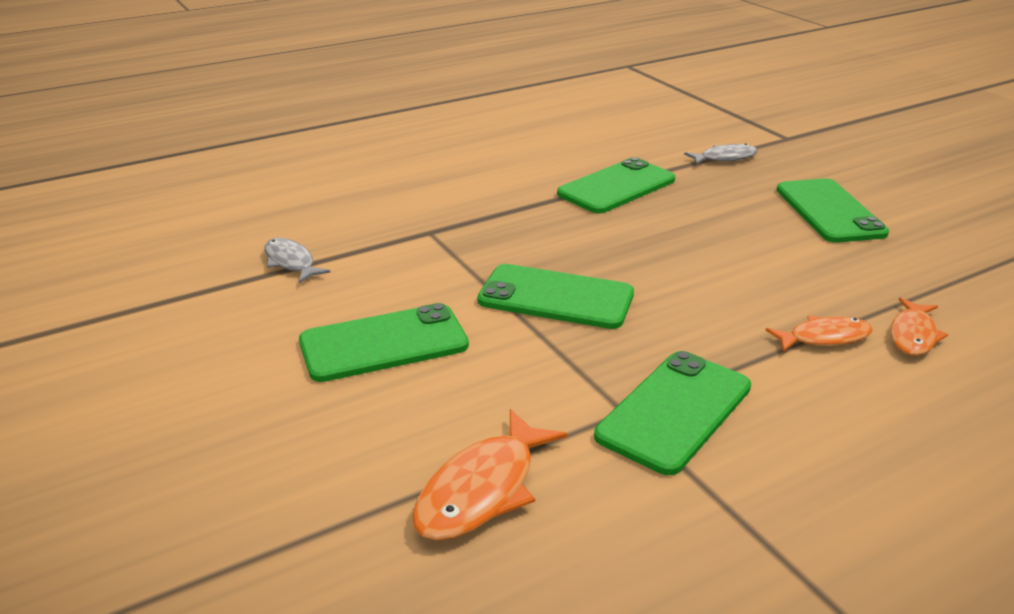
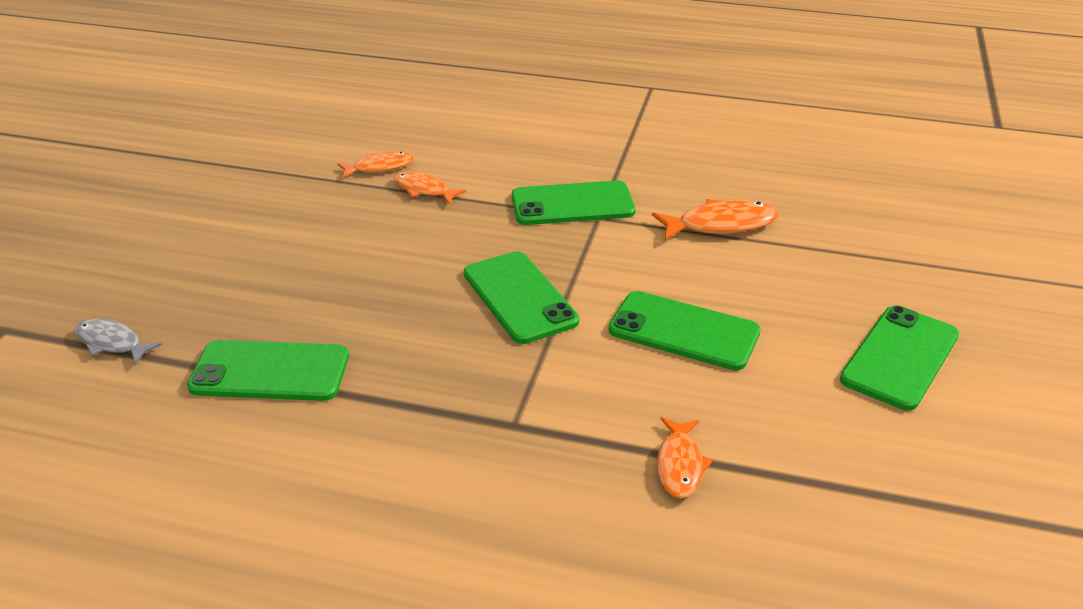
camera: 135 degrees left, 5 degrees up
grey fish [264,238,330,284] -> orange fish [657,417,713,498]
green phone [777,178,889,243] -> green phone moved to [840,305,959,411]

